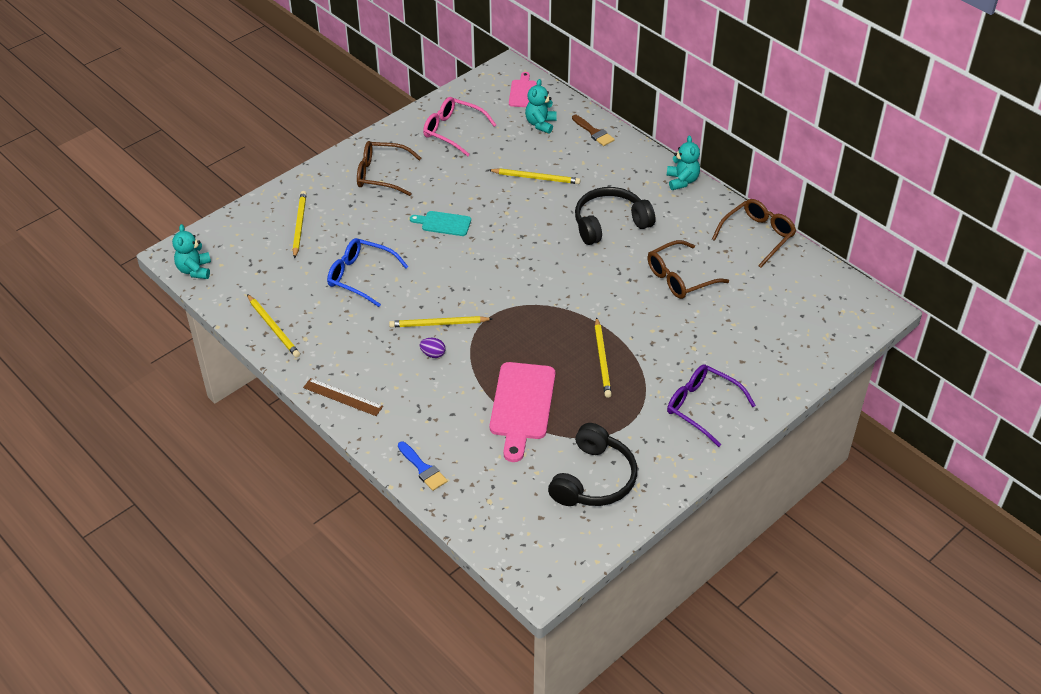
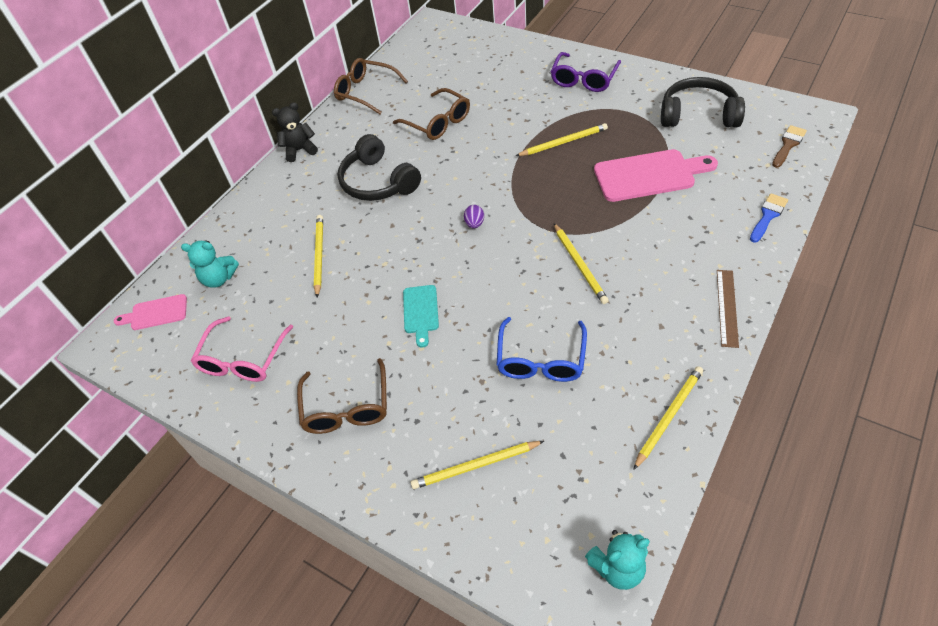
camera: 100 degrees left, 5 degrees up
purple egg [420,338,446,358] -> purple egg moved to [464,205,484,228]
brown brush [572,115,615,146] -> brown brush moved to [772,125,807,168]
turquoise teddy bear [667,135,700,190] -> black teddy bear [272,102,318,162]

